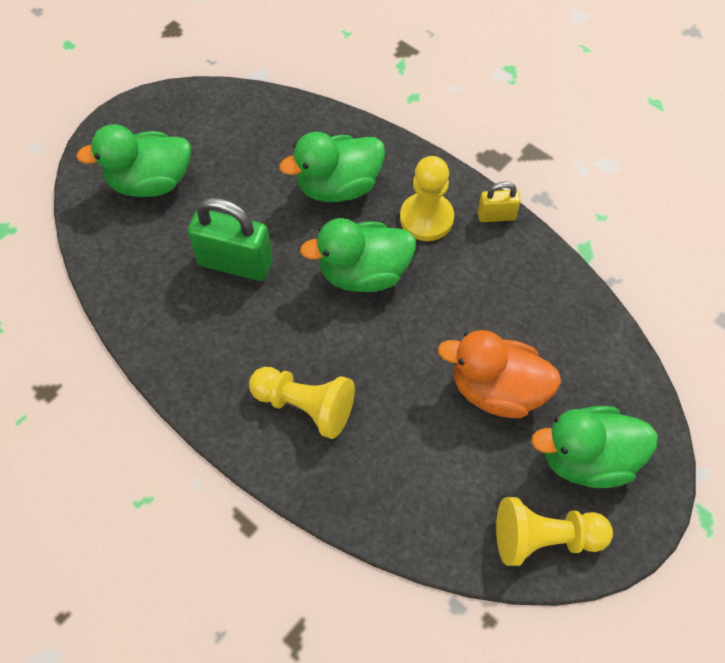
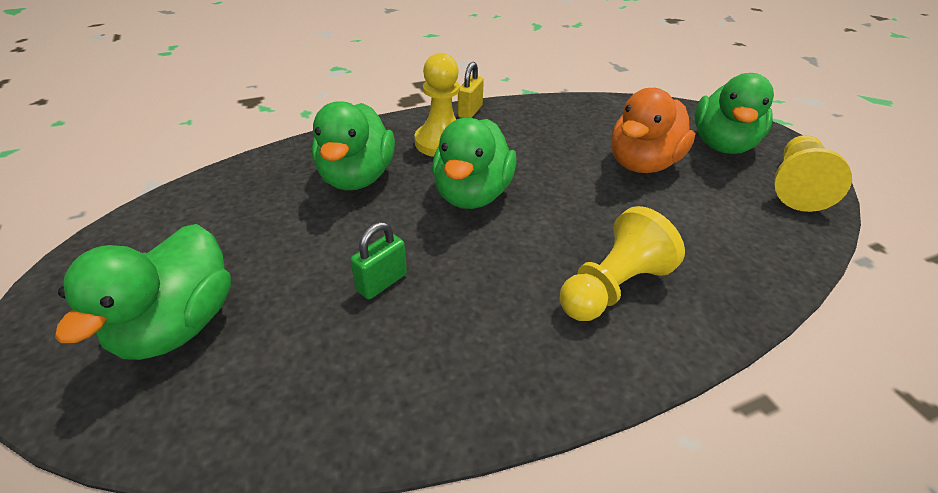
camera: 65 degrees left, 20 degrees down
green padlock [188,197,273,281] -> green padlock [350,222,407,299], size x0.53

